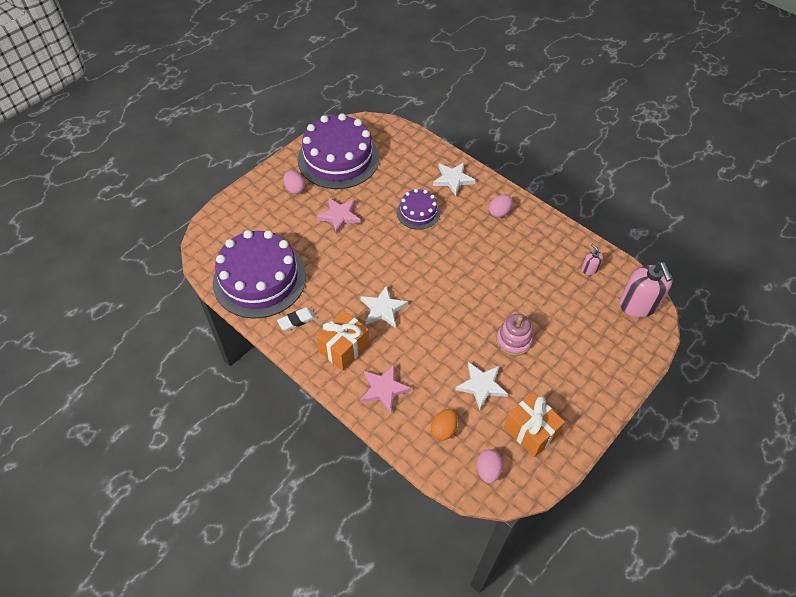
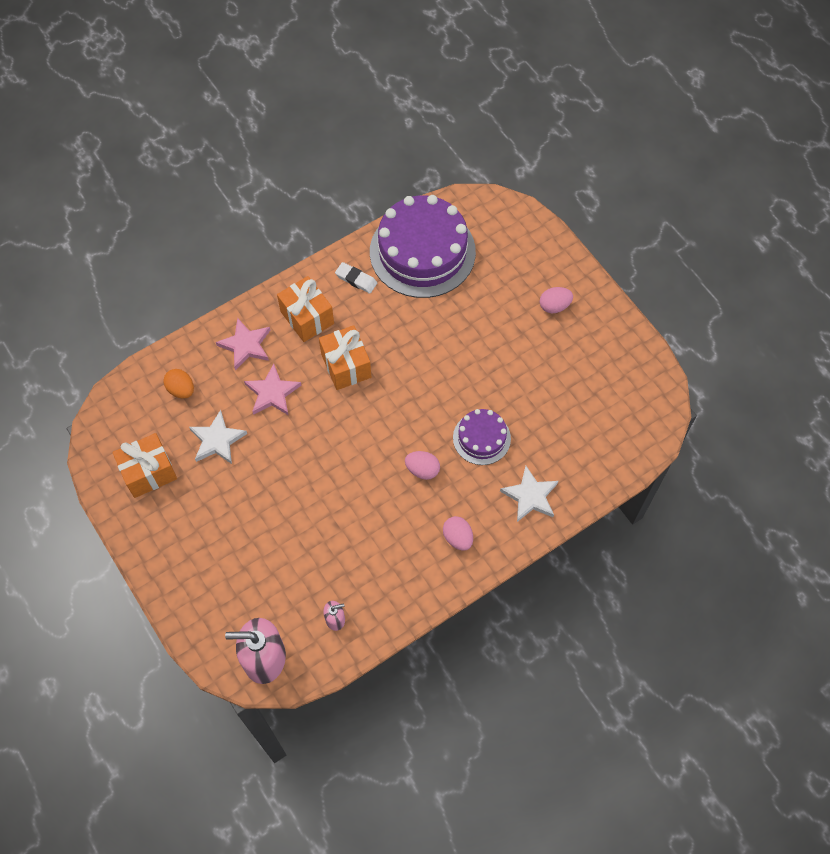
camera: 105 degrees right, 10 degrees up
white eraser [277,307,316,331] -> white eraser turned 45 degrees counterclockwise [335,262,377,294]
purple cake [297,113,379,189] -> none
pink star [316,198,361,234] -> pink star moved to [244,364,302,416]
white star [360,285,408,328] -> orange gift [319,325,371,390]
pink egg [477,449,503,483] -> pink egg moved to [405,451,440,480]
pink stacking toy [496,314,533,356] -> none

